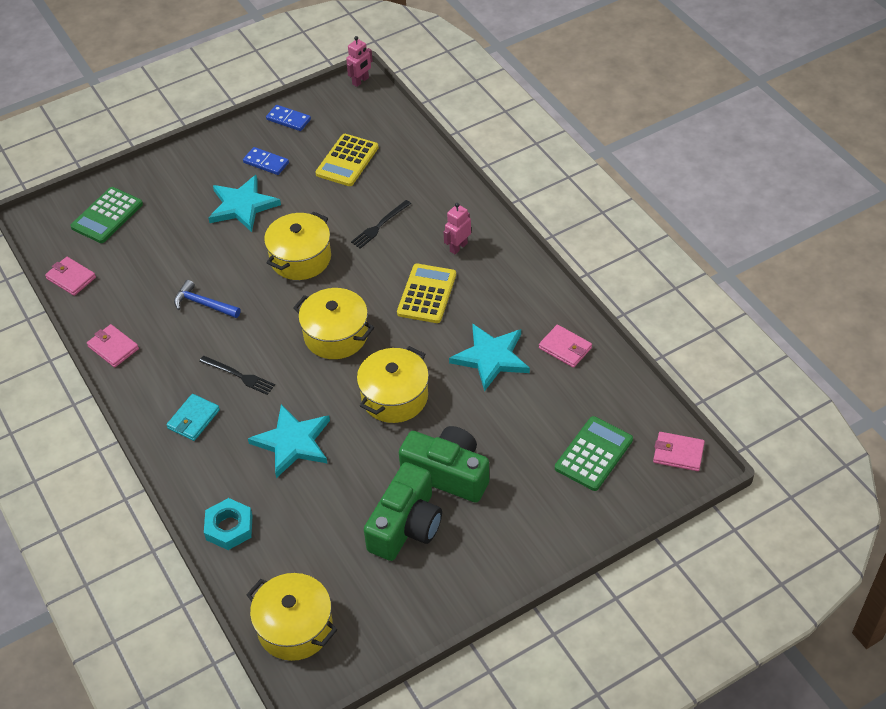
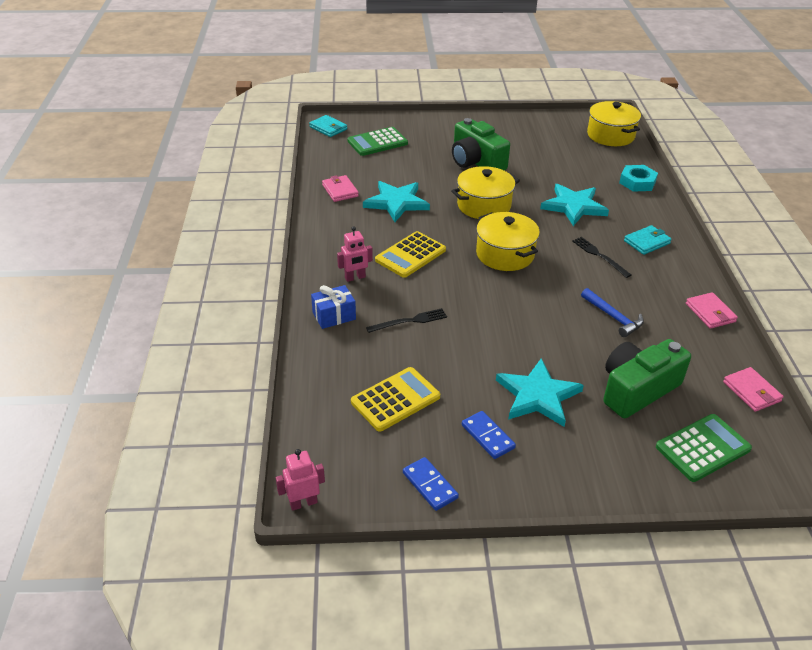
camera: 155 degrees left, 10 degrees down
yellow pot [264,211,331,280] -> none
green camera [364,462,442,561] -> green camera moved to [603,339,691,418]
pink wallet [653,432,705,471] -> turquoise wallet [309,115,347,137]
none -> blue gift [311,285,356,329]

